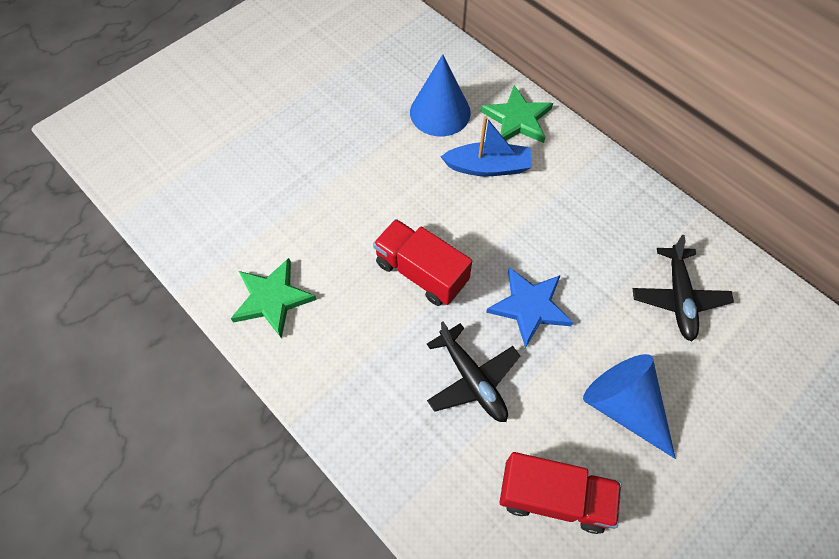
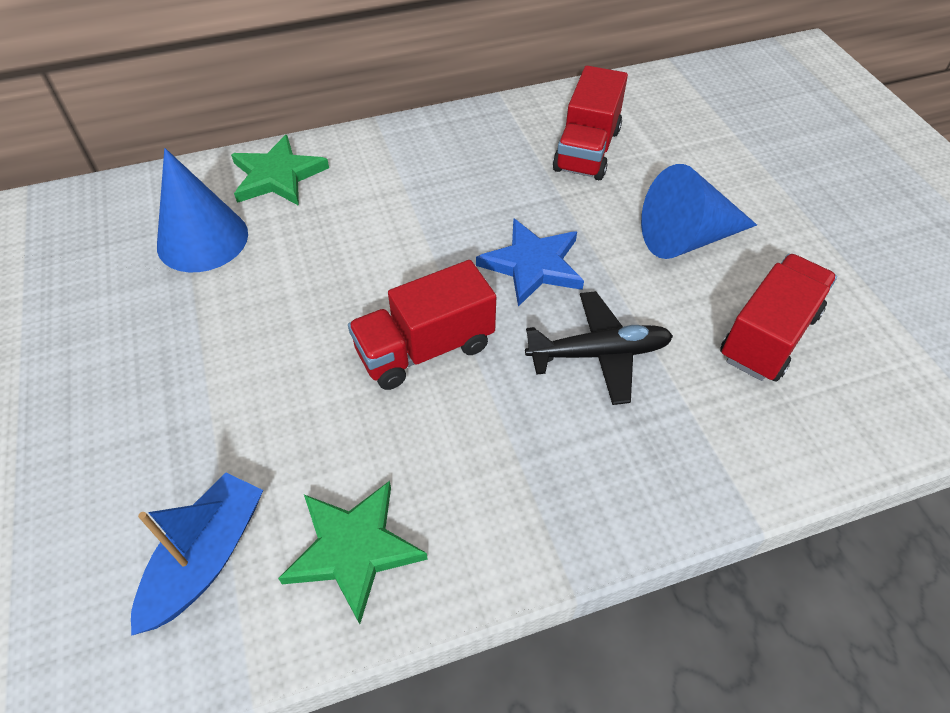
camera: 65 degrees left, 10 degrees down
blue boat [441,116,532,176] -> blue boat moved to [131,472,263,636]
black plane [633,235,734,342] -> red truck [553,65,628,180]

